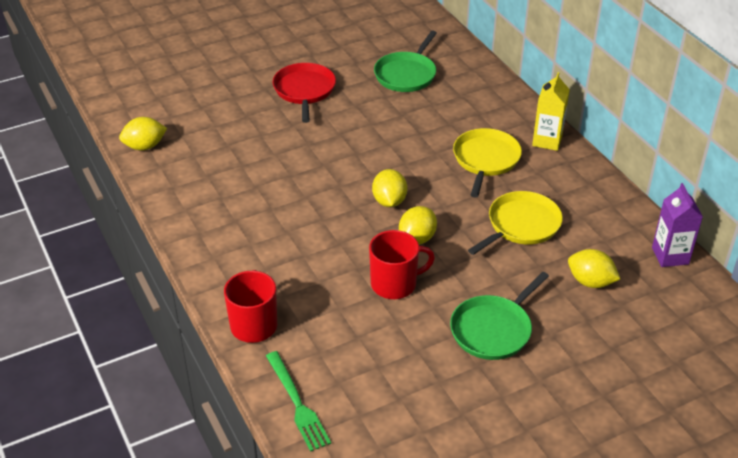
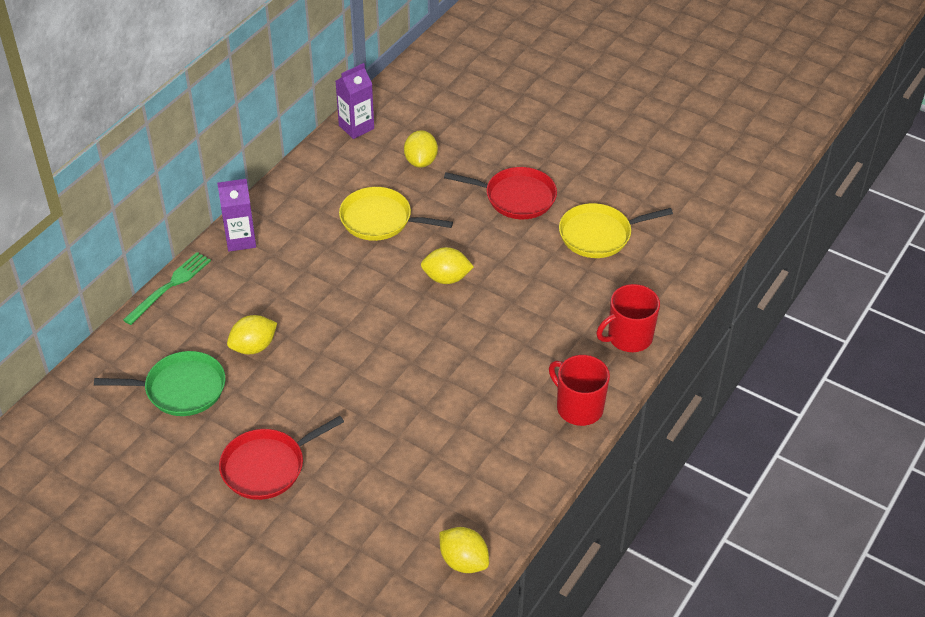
camera: 120 degrees left, 5 degrees up
green fork [266,351,331,452] -> green fork moved to [123,252,211,325]
red mug [369,230,435,299] -> red mug moved to [549,355,610,426]
yellow lemon [372,169,407,207] -> yellow lemon moved to [227,315,277,354]
green pan [450,272,549,360] -> red pan [444,167,557,219]
yellow pan [453,128,522,197] -> yellow pan moved to [559,203,673,258]
yellow carton [532,72,570,151] -> purple carton [217,179,256,251]

